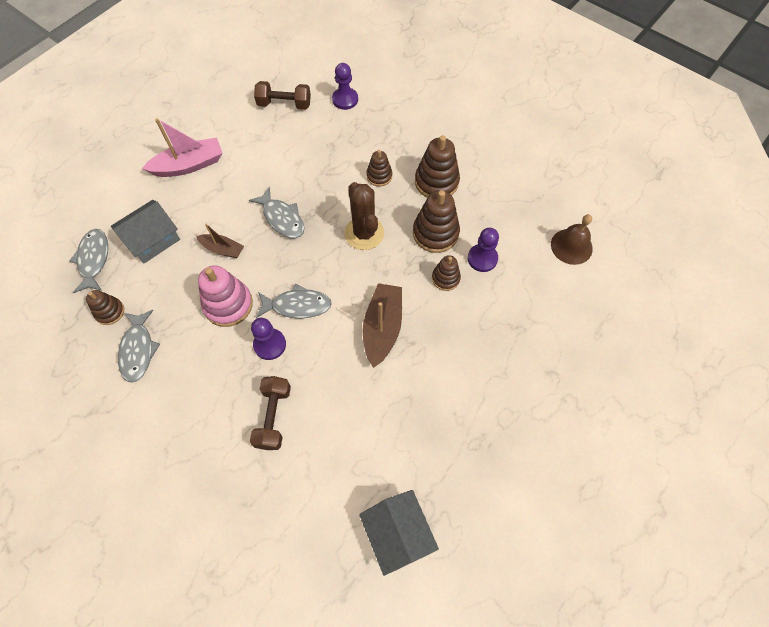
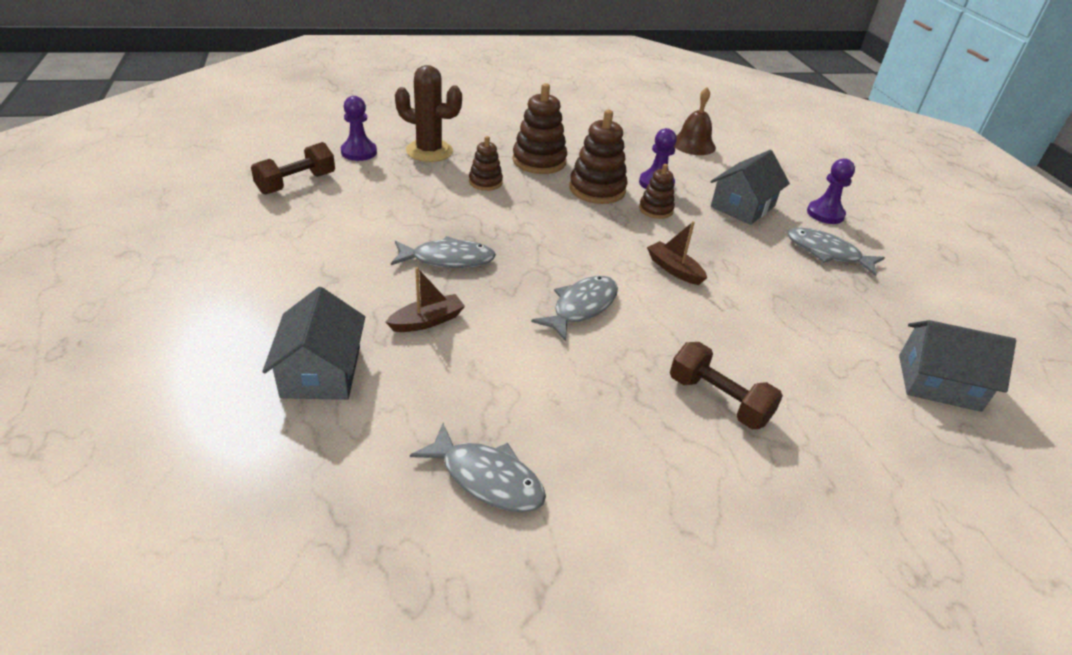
camera: 55 degrees left, 25 degrees down
grey fish [69,229,108,293] -> grey fish moved to [788,228,885,276]
brown stacking toy [86,290,124,325] -> none
pink boat [142,118,222,177] -> none
pink stacking toy [198,265,253,327] -> none
purple pawn [251,318,286,360] -> purple pawn moved to [807,158,855,224]
brown cactus [344,182,384,250] -> brown cactus moved to [395,65,462,162]
brown boat [363,283,402,368] -> brown boat [647,221,707,285], size x0.60
none -> grey house [710,150,790,225]

